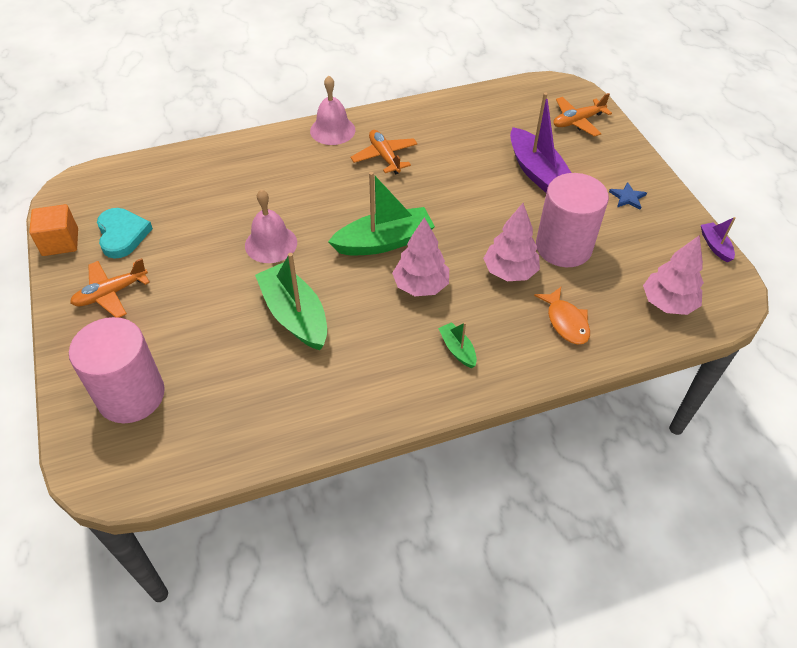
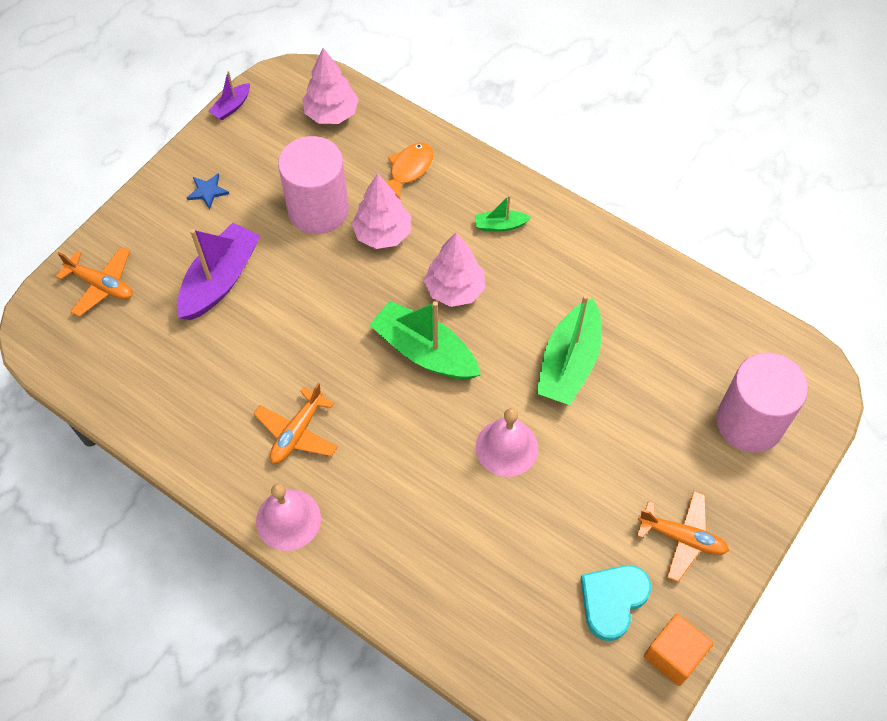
camera: 125 degrees left, 10 degrees up
green boat [438,322,477,368] -> green boat turned 60 degrees clockwise [475,195,531,231]

